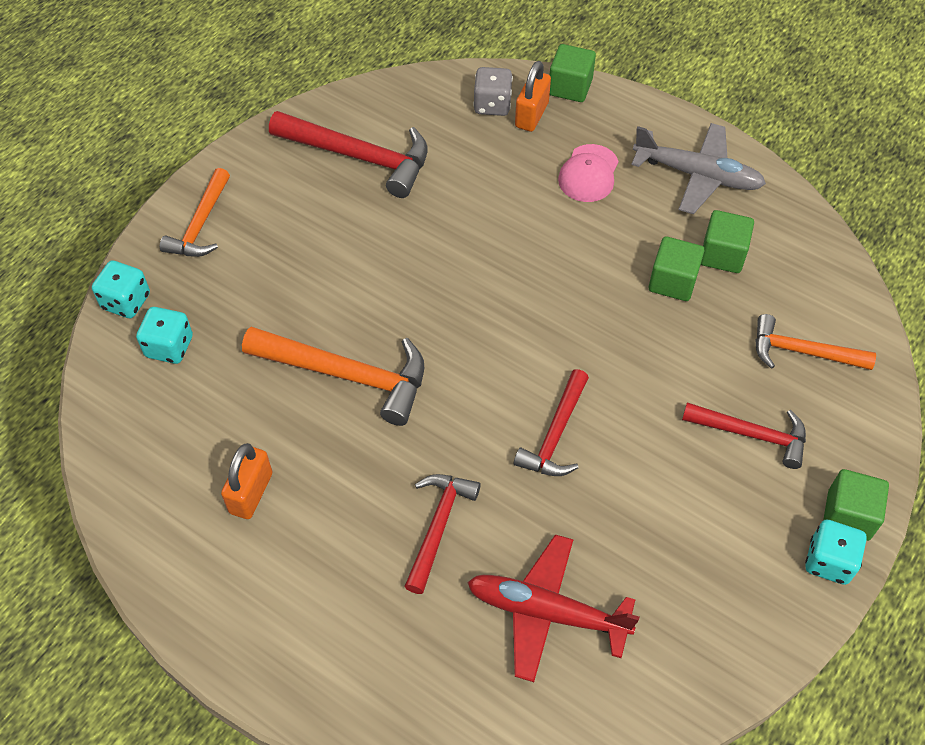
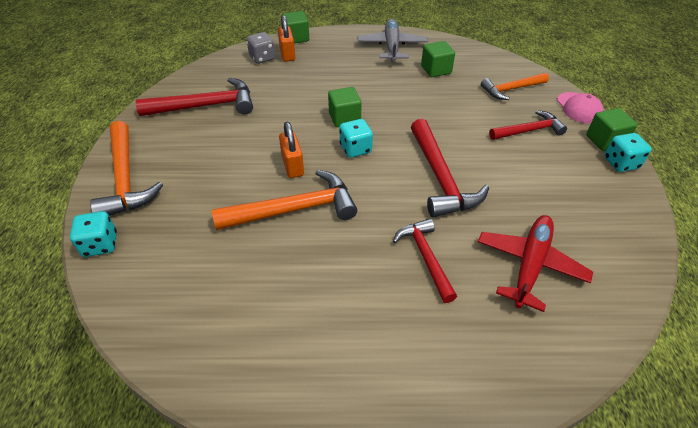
camera: 35 degrees left, 10 degrees down
turquoise dice [136,307,193,364] -> turquoise dice moved to [339,119,373,158]
orange hammer [160,168,230,257] -> orange hammer [90,121,163,216], size x1.56
orange padlock [221,443,273,519] -> orange padlock moved to [279,122,304,178]
red plane [467,534,640,682] -> red plane turned 135 degrees clockwise [478,215,593,312]
red hammer [514,369,589,476] -> red hammer [411,119,489,217], size x1.56
pink cap [558,144,619,202] -> pink cap moved to [557,92,603,123]
grey plane [631,123,766,214] -> grey plane turned 75 degrees counterclockwise [357,18,428,62]
green cube [649,236,704,301] -> green cube moved to [328,87,362,127]

